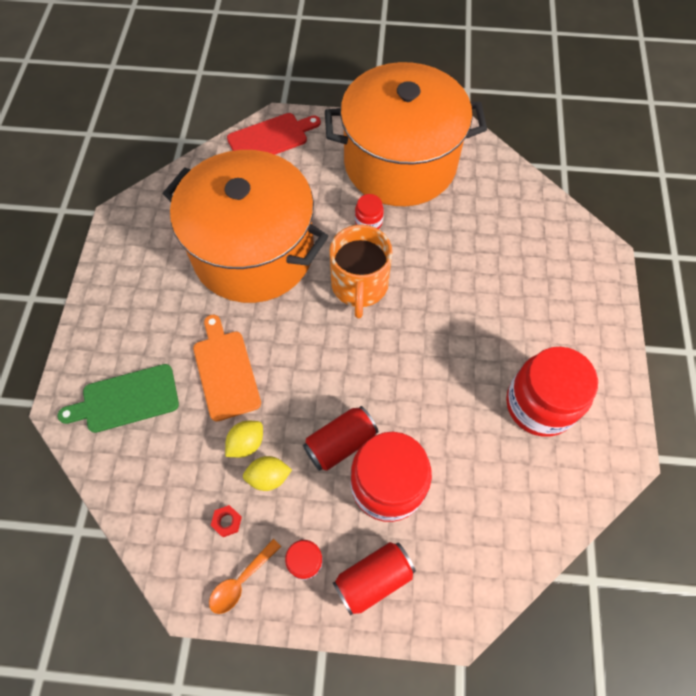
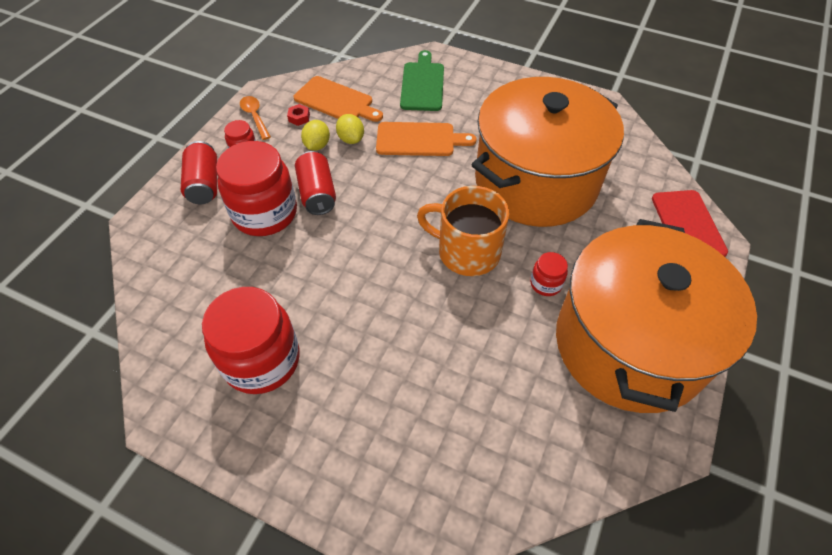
camera: 110 degrees right, 10 degrees down
none -> orange cutting board [294,76,383,122]

